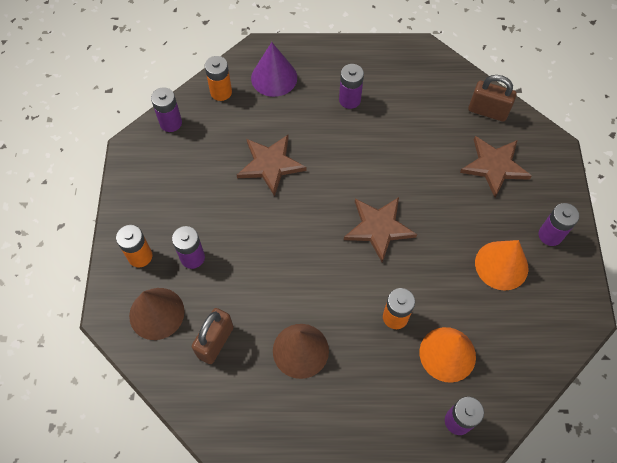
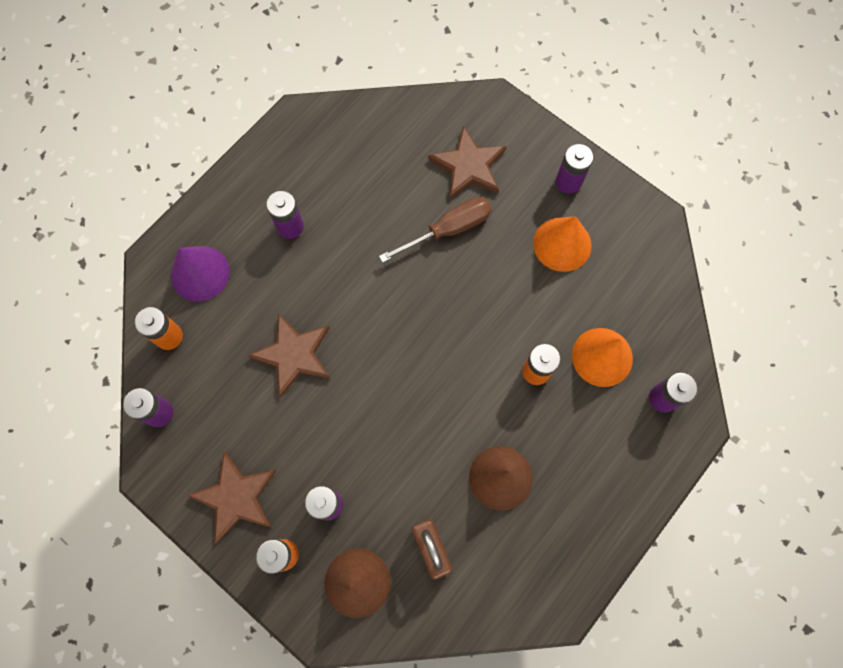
camera: 50 degrees left, 10 degrees up
brown star [344,197,417,262] -> brown star moved to [187,451,276,544]
brown padlock [468,75,517,122] -> none
none -> brown screwdriver [379,197,492,263]

